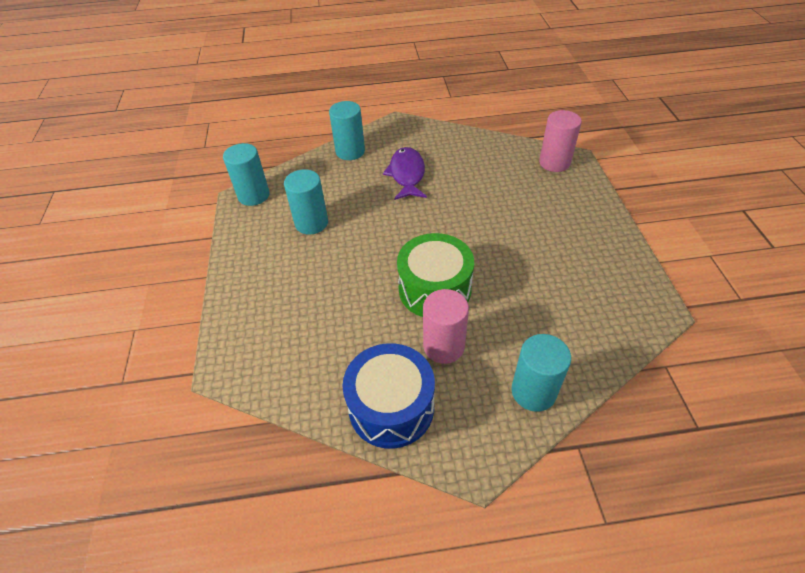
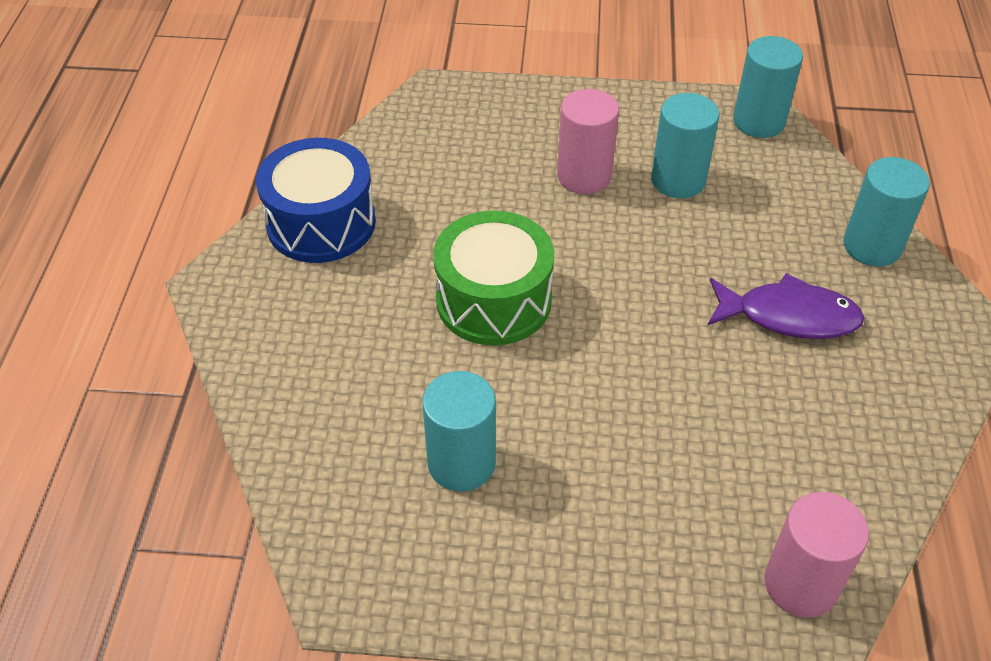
camera: 100 degrees right, 0 degrees up
pink cylinder [423,289,469,364] -> pink cylinder moved to [557,89,619,194]
turquoise cylinder [512,334,571,412] -> turquoise cylinder moved to [422,371,496,492]

